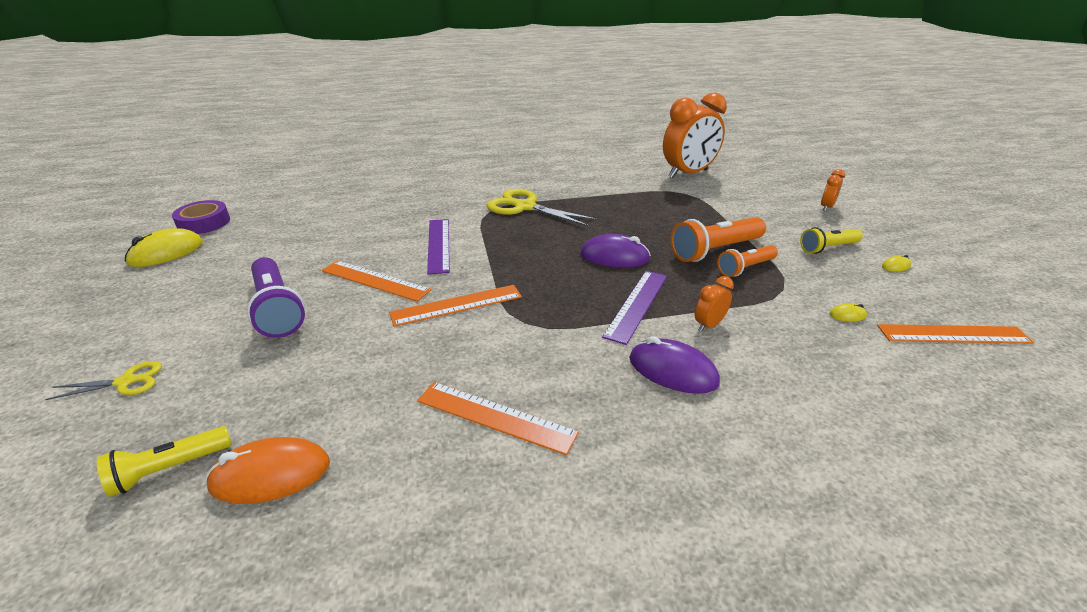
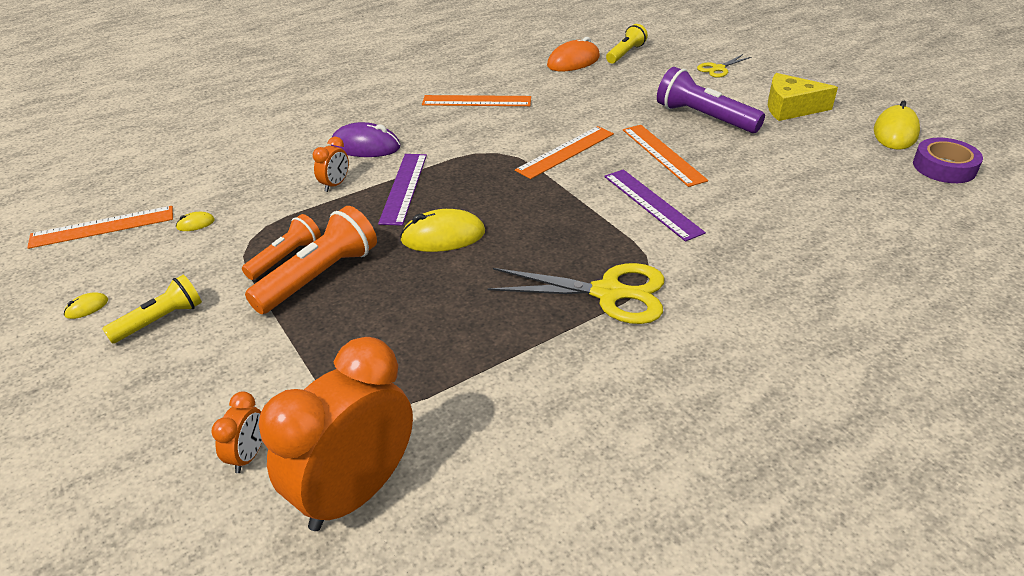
camera: 160 degrees right, 5 degrees up
orange ruler [322,260,431,302] -> orange ruler turned 60 degrees clockwise [623,125,708,187]
purple mouse [580,234,651,267] -> yellow mouse [400,209,485,252]
orange clock [821,169,845,211] -> orange clock moved to [211,392,262,473]
none -> yellow cheese [768,73,838,121]

